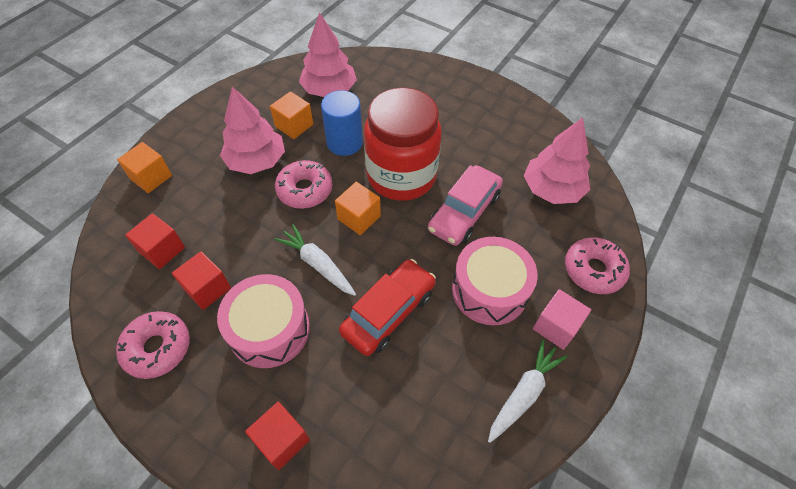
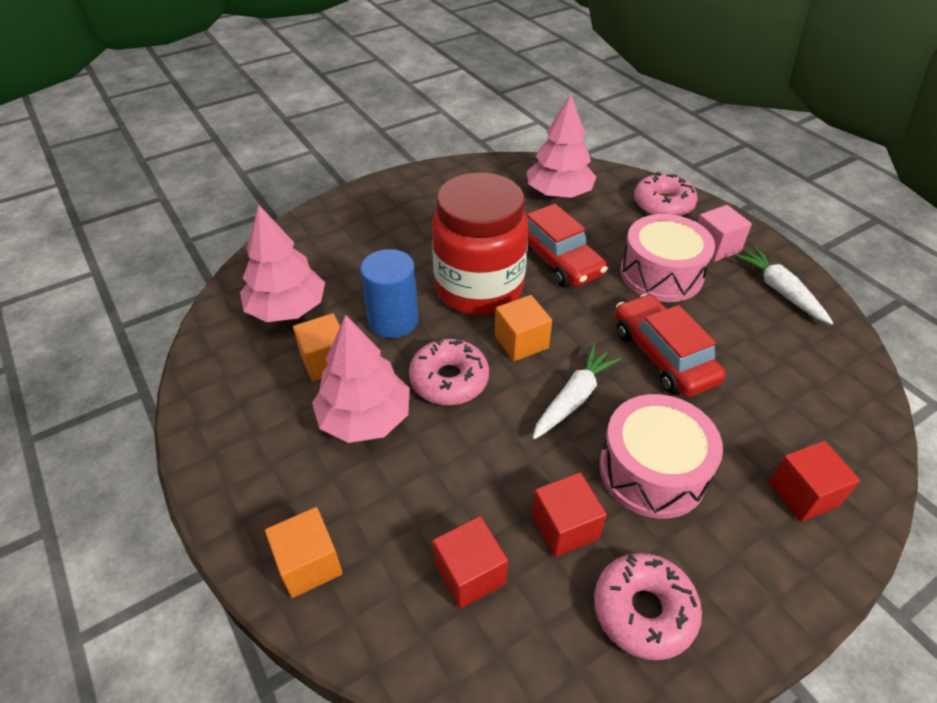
camera: 65 degrees left, 10 degrees down
white carrot [275,224,356,296] -> white carrot turned 150 degrees clockwise [533,344,621,439]
pink car [428,165,503,246] -> red car [526,204,608,287]

